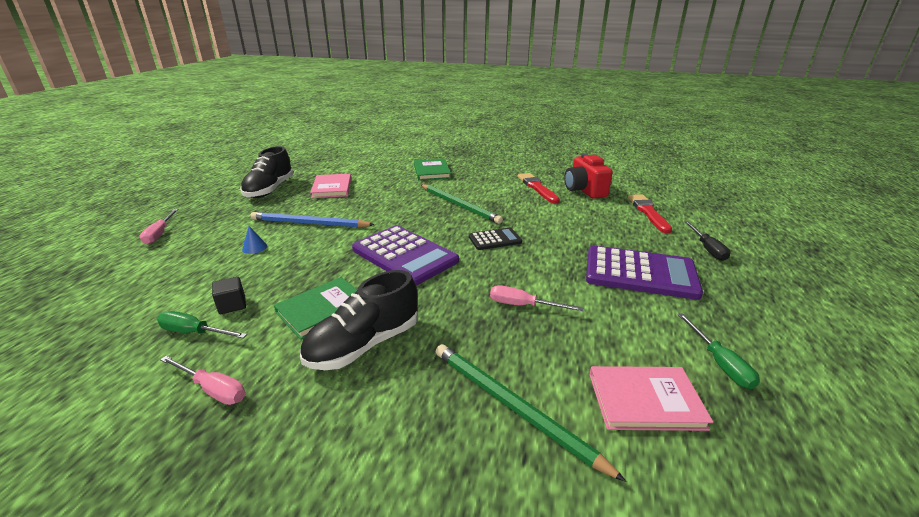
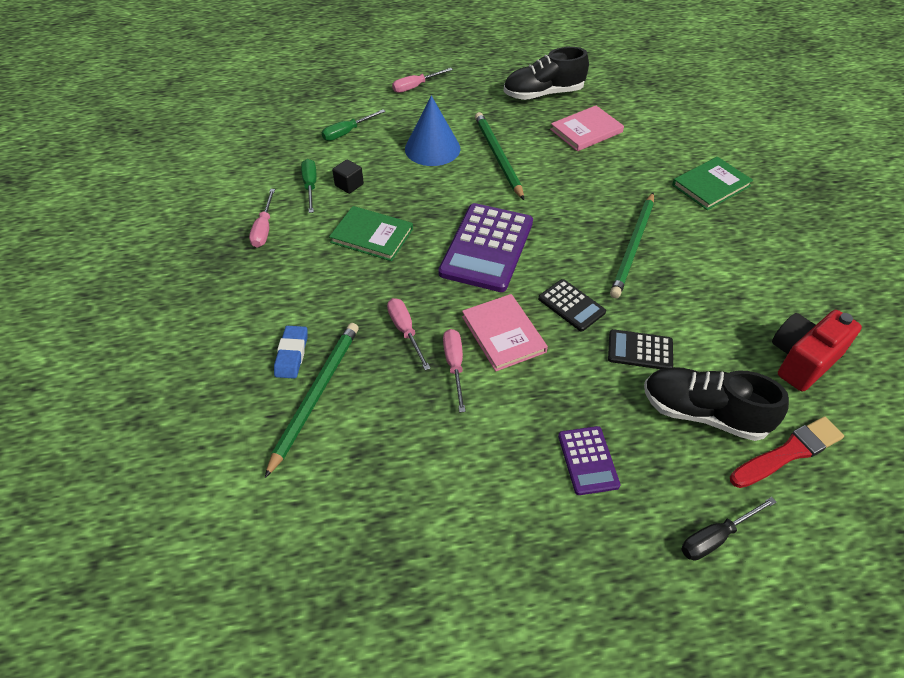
camera: 65 degrees right, 20 degrees up
blue cone [242,226,267,254] -> blue cone [405,95,460,166], size x2.38
blue pencil [250,212,375,228] -> green pencil [475,112,524,200]
black shoe [300,270,418,370] -> black shoe moved to [644,367,789,441]
red brush [518,173,560,203] -> none
purple calculator [586,245,703,300] -> purple calculator [558,426,620,495], size x0.52
pink book [589,366,713,431] -> pink book moved to [462,294,548,371]
green screwdriver [678,313,760,389] -> green screwdriver moved to [322,109,386,141]
none -> blue eraser [274,326,308,379]
none -> pink screwdriver [387,298,431,371]
none -> black calculator [608,329,673,369]

